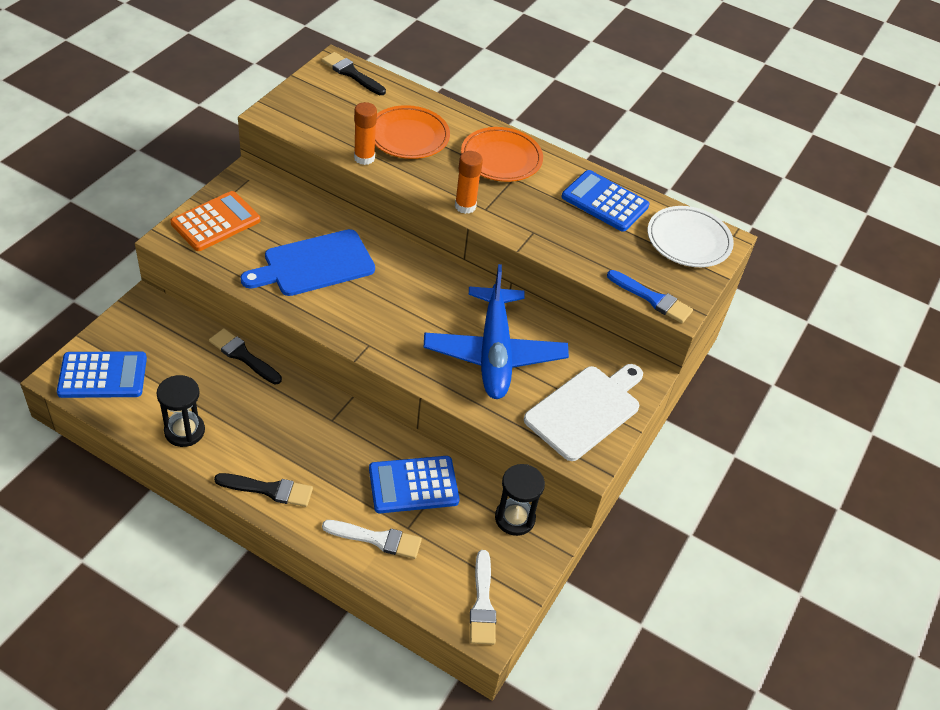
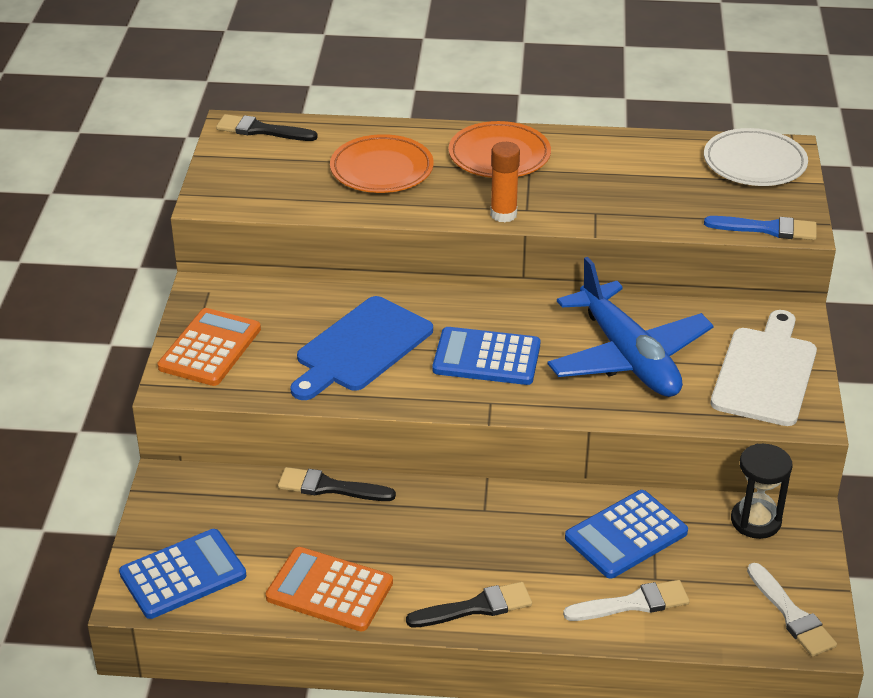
camera: 20 degrees left, 10 degrees down
black hourglass [157,375,205,447] -> orange calculator [266,547,393,632]
orange glue stick [354,102,377,165] -> none
blue calculator [562,170,649,232] -> blue calculator moved to [433,327,541,385]

